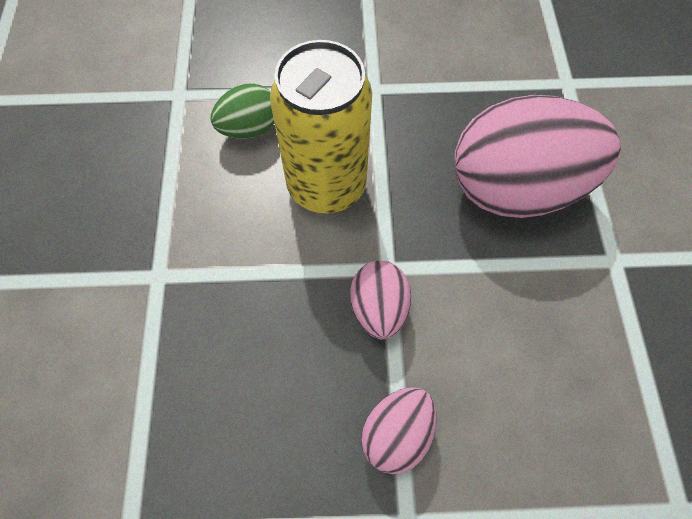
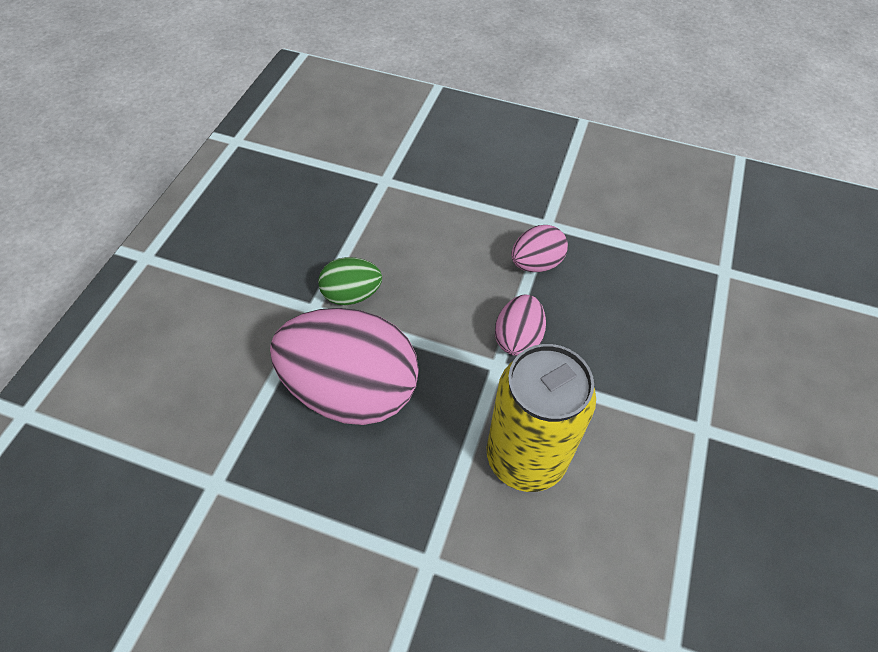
camera: 160 degrees left, 10 degrees down
green egg [210,83,274,139] -> green egg moved to [318,257,382,305]

